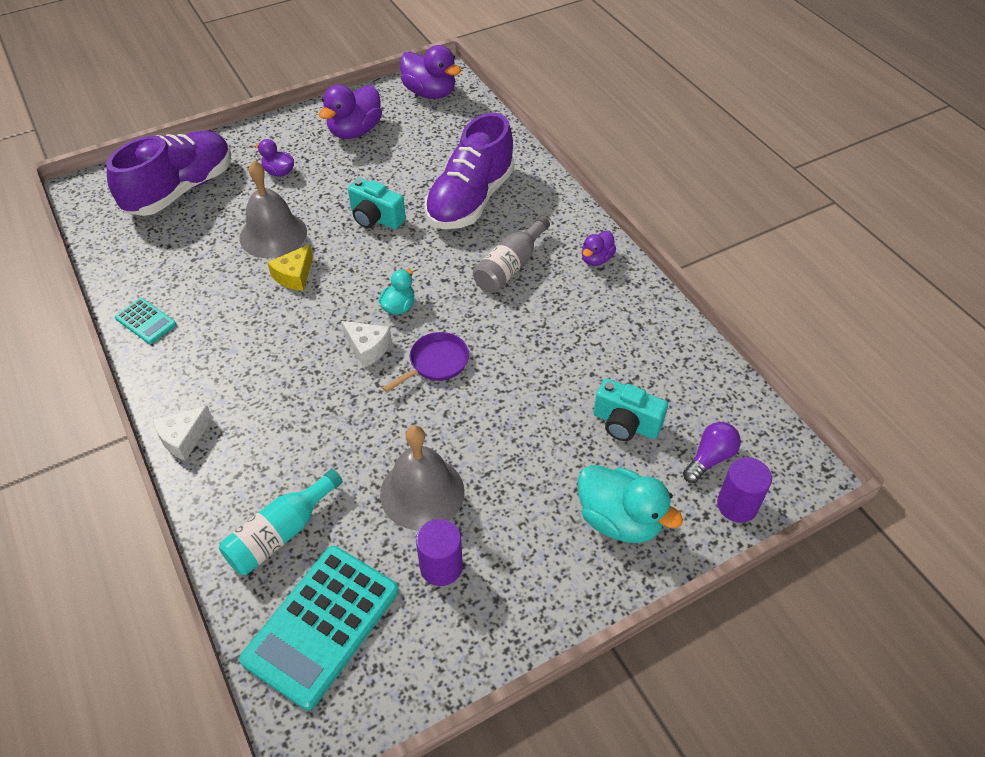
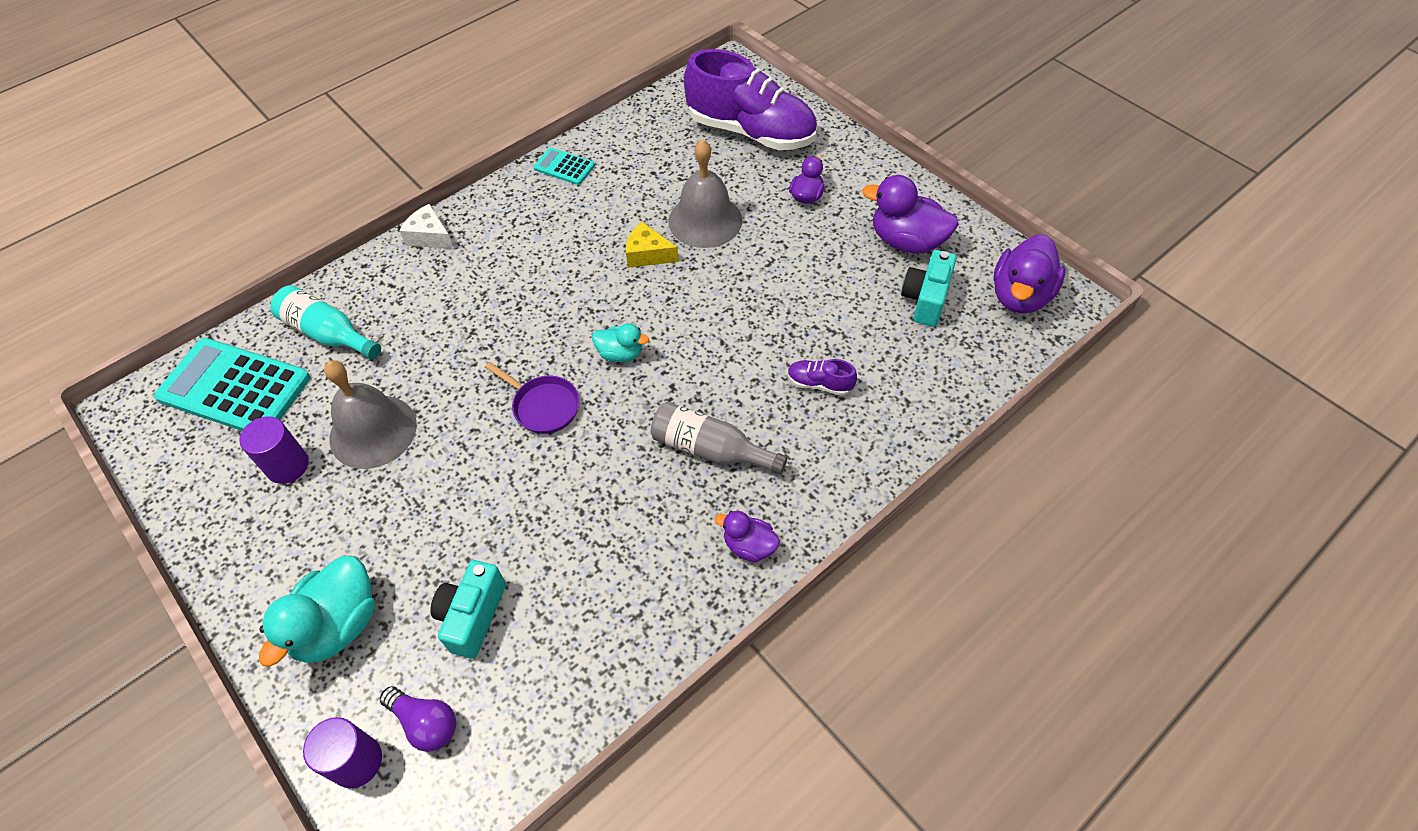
camera: 80 degrees right, 5 degrees up
turquoise calculator [115,298,177,344] -> turquoise calculator turned 90 degrees clockwise [533,147,595,185]
white cheese [341,321,392,368] -> none
turquoise camera [348,178,406,230] -> turquoise camera moved to [901,250,957,327]
purple shoe [424,113,515,229] -> purple shoe [787,359,857,396], size x0.40

